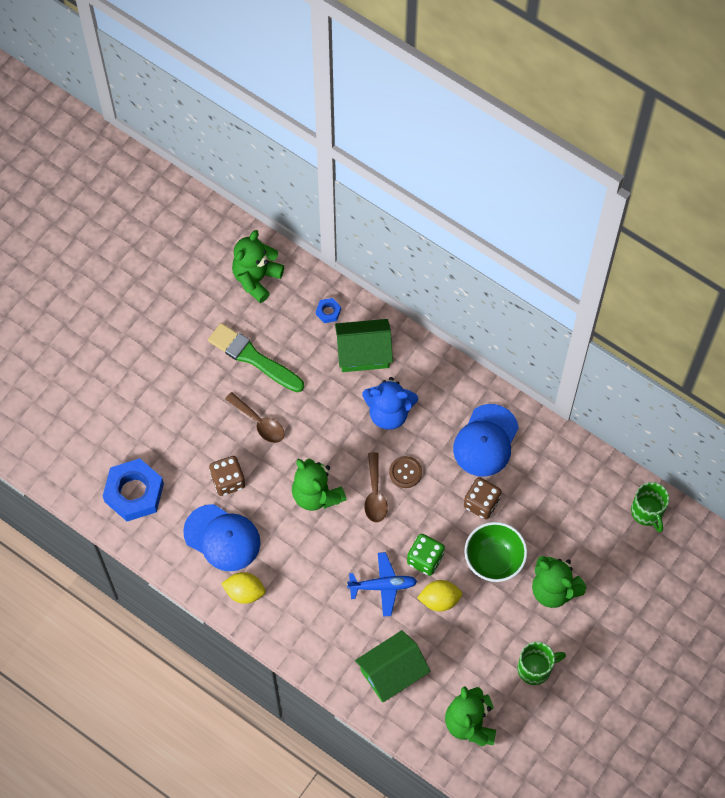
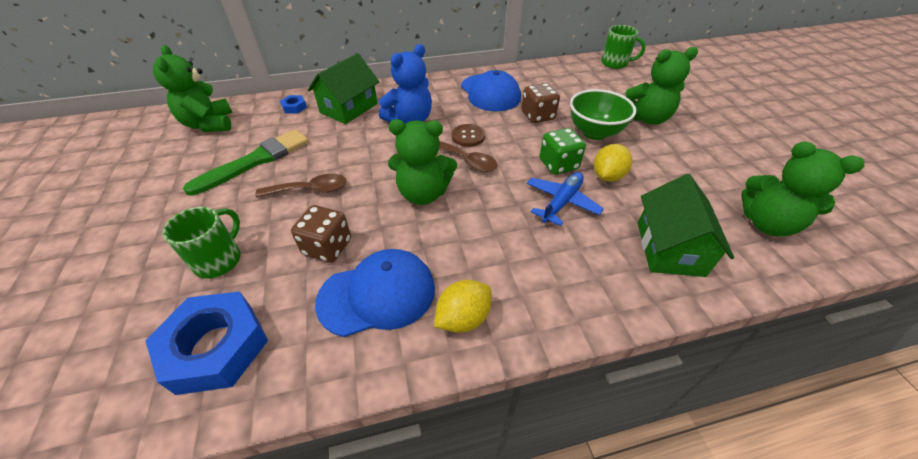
camera: 50 degrees left, 20 degrees down
green brush [208,323,304,392] -> green brush turned 150 degrees clockwise [183,129,309,196]
green mug [518,642,566,685] -> green mug moved to [163,207,241,279]

